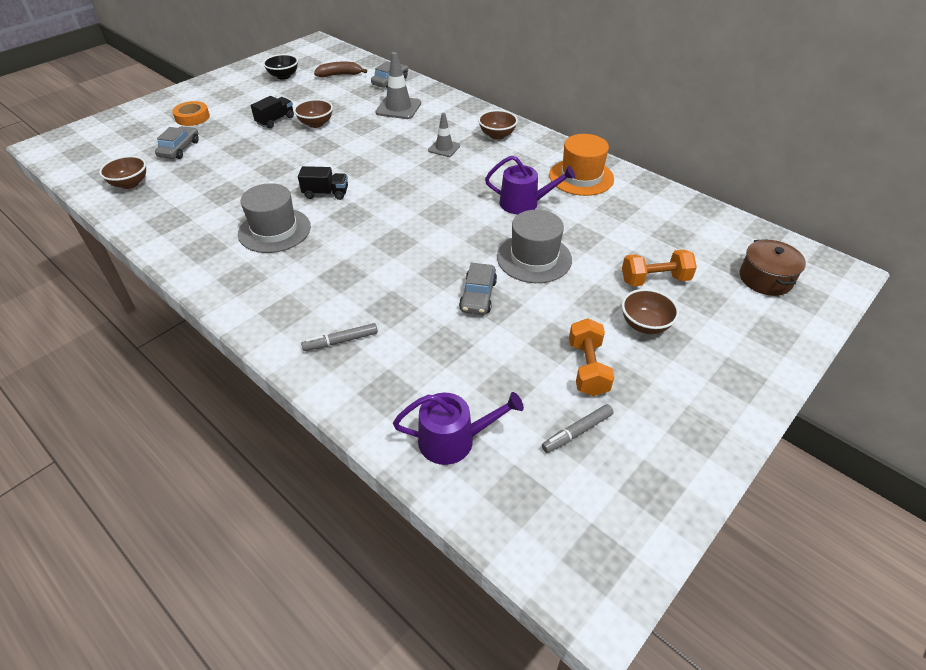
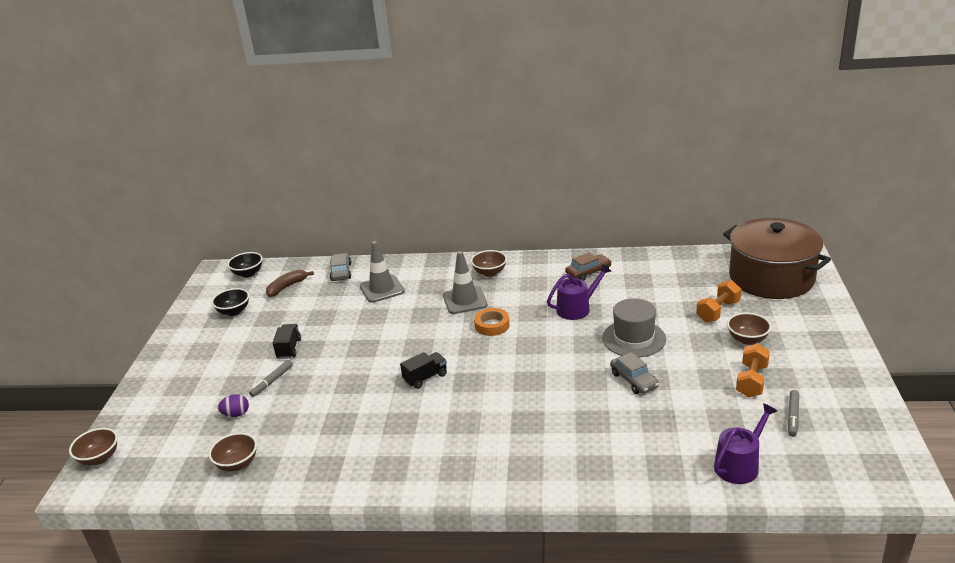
camera: 35 degrees left, 15 degrees down
grey car [155,126,199,159] -> purple egg [218,394,249,417]
orange tape [172,101,210,126] -> orange tape moved to [474,308,510,336]
grey hat [238,183,311,253] -> none
brown bowl [294,99,333,128] -> brown bowl moved to [69,428,118,465]
grey marker [301,323,378,351] -> grey marker moved to [249,360,293,397]
grey traffic cone [428,113,460,157] -> grey traffic cone [443,251,488,314], size x1.61
orange hat [549,134,614,196] -> brown car [565,253,612,281]
orange dumbbell [569,318,614,396] -> orange dumbbell turned 60 degrees clockwise [736,344,770,398]
brown pot [740,239,806,296] -> brown pot [723,218,831,299], size x2.12
none -> black bowl [227,252,263,278]

